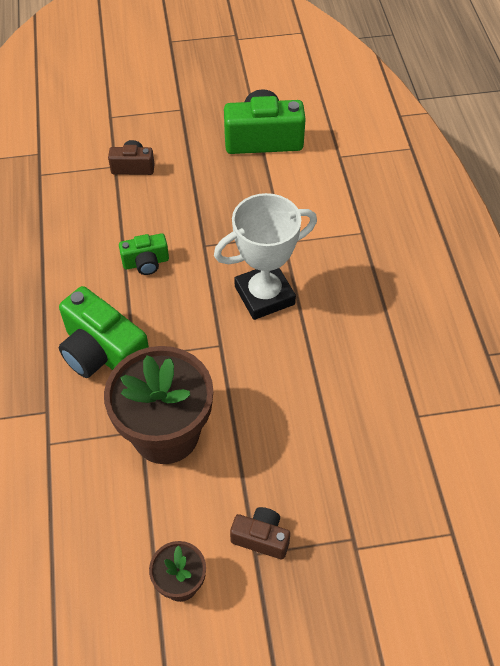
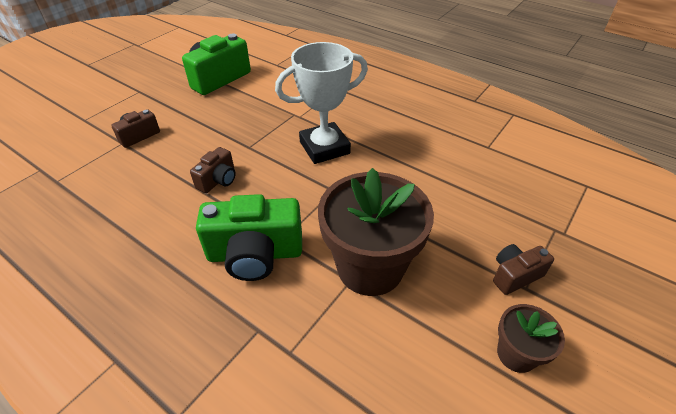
camera: 45 degrees left, 10 degrees down
green camera [119,233,169,275] -> brown camera [190,147,236,193]
white trophy [214,193,317,320] -> white trophy turned 45 degrees clockwise [275,42,368,164]

